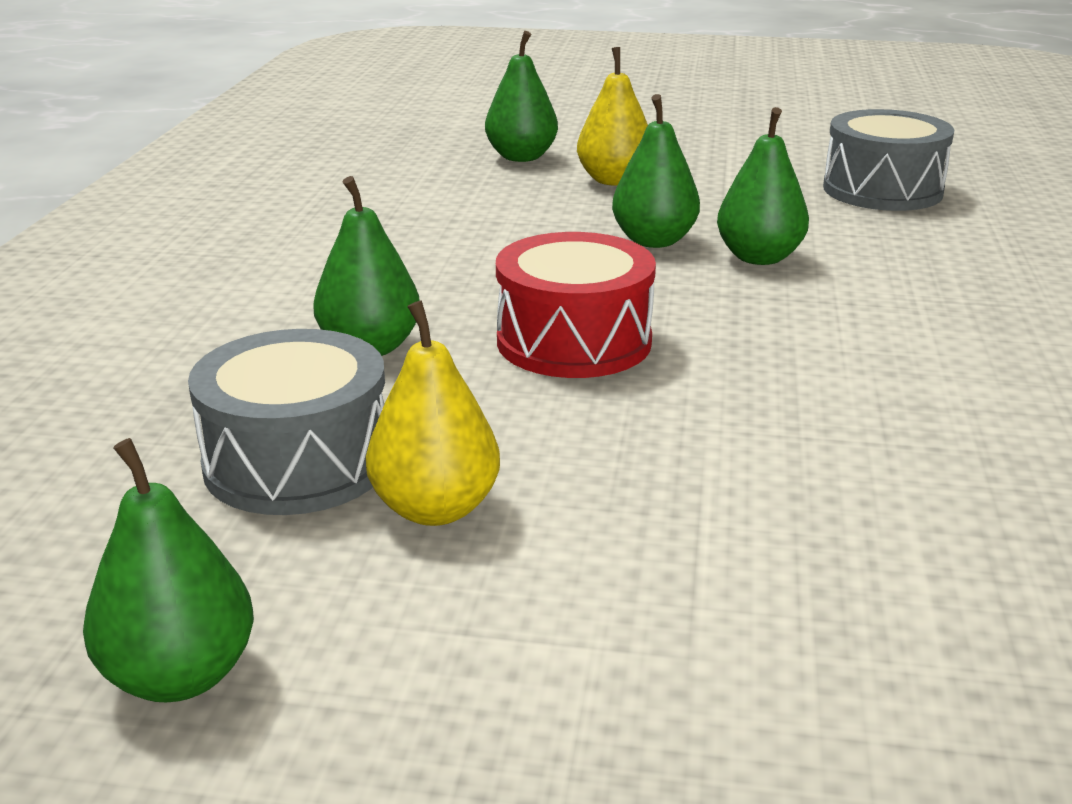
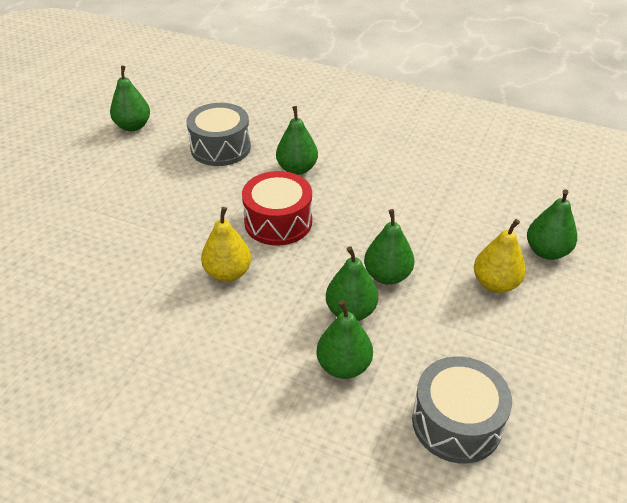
camera: 105 degrees right, 15 degrees up
yellow pear [366,300,500,526] -> yellow pear moved to [201,207,251,282]
none -> green pear [317,300,373,379]

